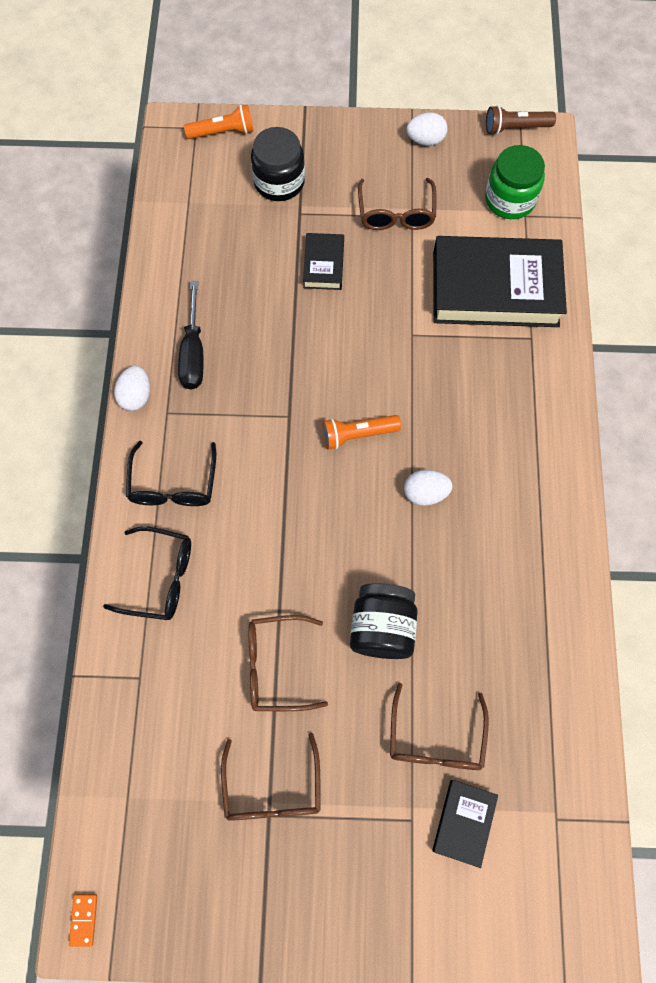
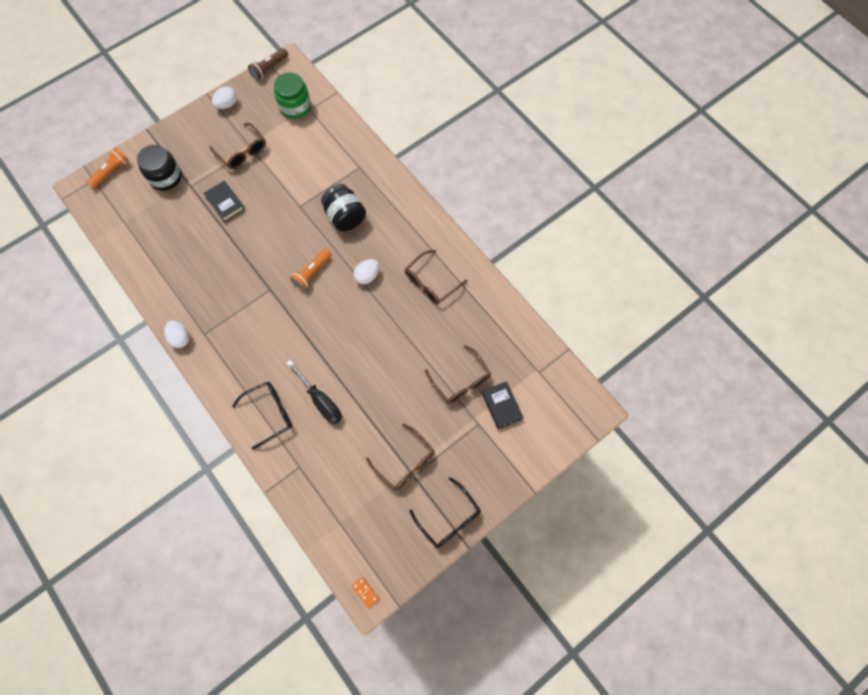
camera: 40 degrees left, 0 degrees up
black glasses [126,441,216,506] -> black glasses moved to [409,477,481,548]
black screwdriver [178,281,203,389] -> black screwdriver moved to [287,360,342,424]
brown glasses [248,615,328,711] -> brown glasses moved to [405,250,467,305]
black jar [350,583,418,659] -> black jar moved to [321,184,366,232]
black book [433,236,567,327] -> none

